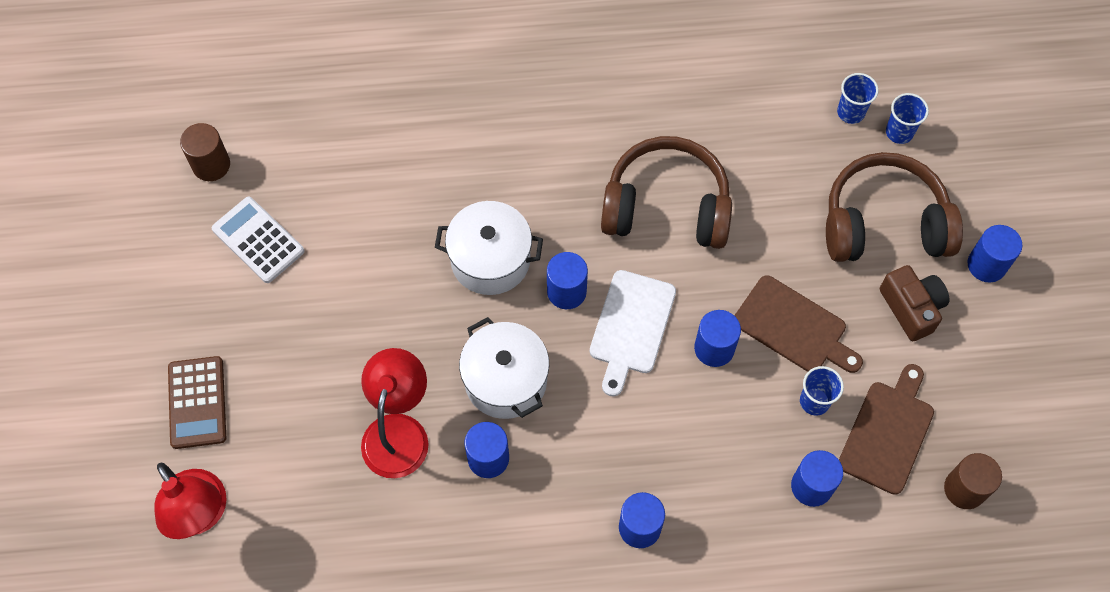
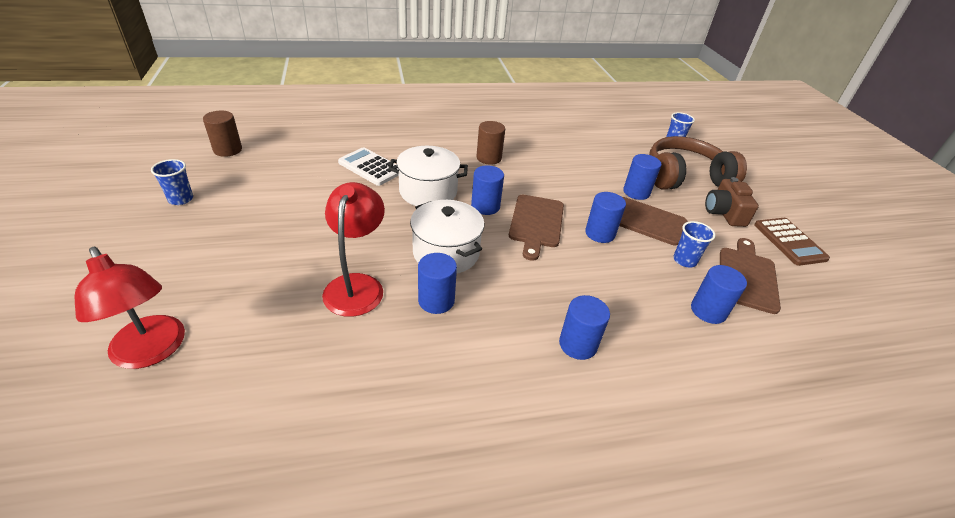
camera: 10 degrees left, 25 degrees down
brown calculator [168,356,226,449] -> brown calculator moved to [754,218,830,266]
white calculator [212,197,305,283] -> white calculator moved to [338,147,399,186]
white cutting board [590,270,676,397] -> brown cutting board [509,195,564,261]
brown headphones [601,136,732,249] -> none
blue cup [837,73,879,124] -> blue cup moved to [151,159,193,205]
brown camera [880,265,950,341] -> brown camera turned 150 degrees counterclockwise [705,177,759,227]
brown cylinder [944,453,1002,509] -> brown cylinder moved to [476,121,505,165]
blue cylinder [968,225,1022,282] -> blue cylinder moved to [623,154,661,200]

